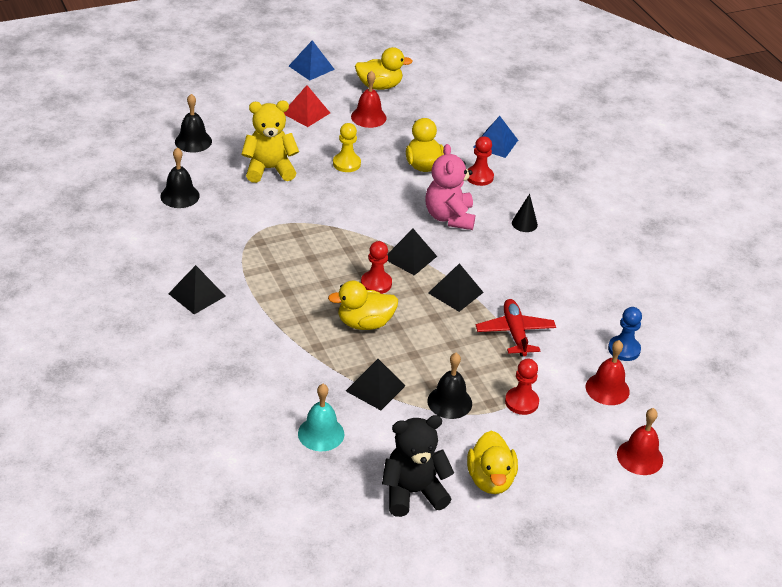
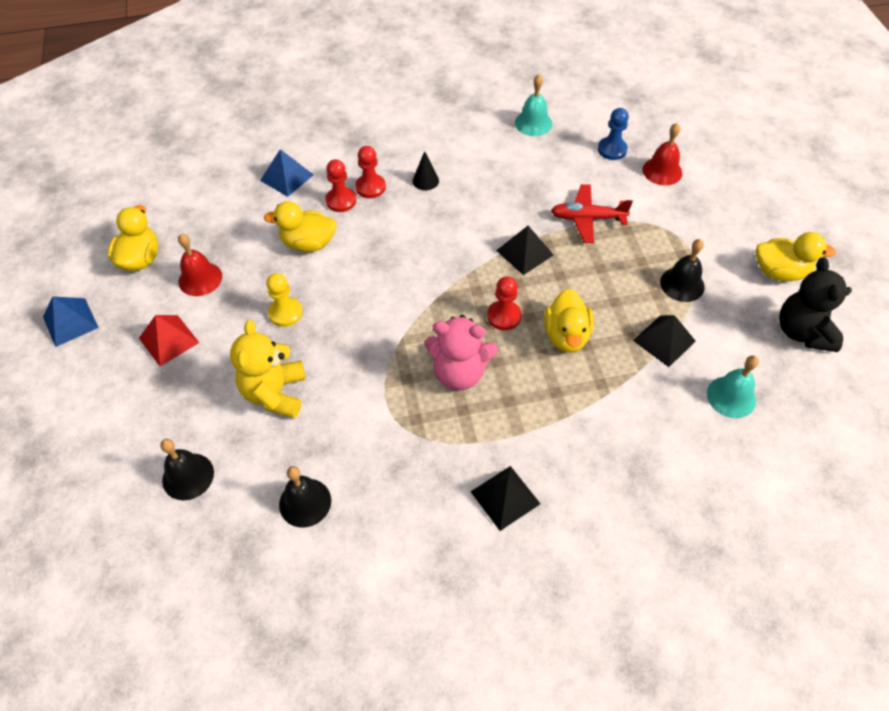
camera: 75 degrees left, 15 degrees up
black pyramid [387,229,437,276] -> none
pink teddy bear [425,144,475,230] -> pink teddy bear moved to [425,315,498,390]
red pawn [505,359,539,415] -> red pawn moved to [355,146,386,198]
red bell [617,408,663,475] -> none
none -> turquoise bell [515,75,552,136]

